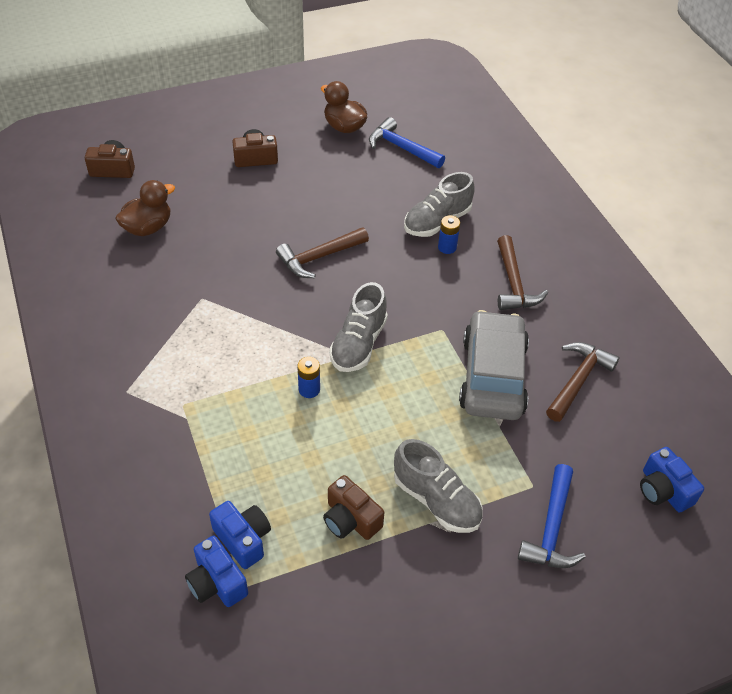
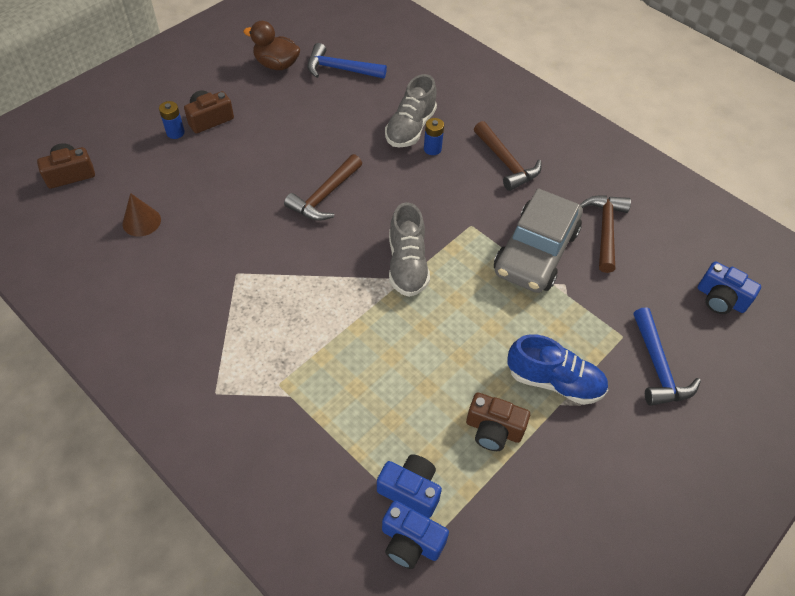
camera: 25 degrees left, 5 degrees up
brown duck [115,180,175,236] -> brown cone [122,193,161,237]
blue battery [297,357,320,398] -> blue battery moved to [159,101,185,139]
grey shoe [394,439,483,533] -> blue shoe [507,334,608,405]
grey car [459,310,529,420] -> grey car turned 135 degrees counterclockwise [494,188,583,293]

